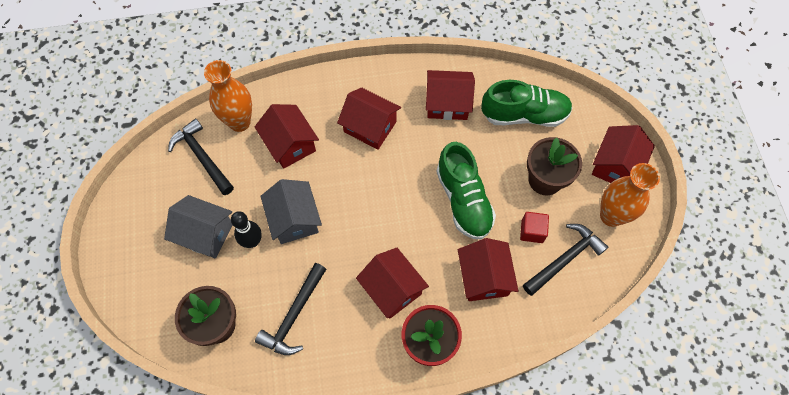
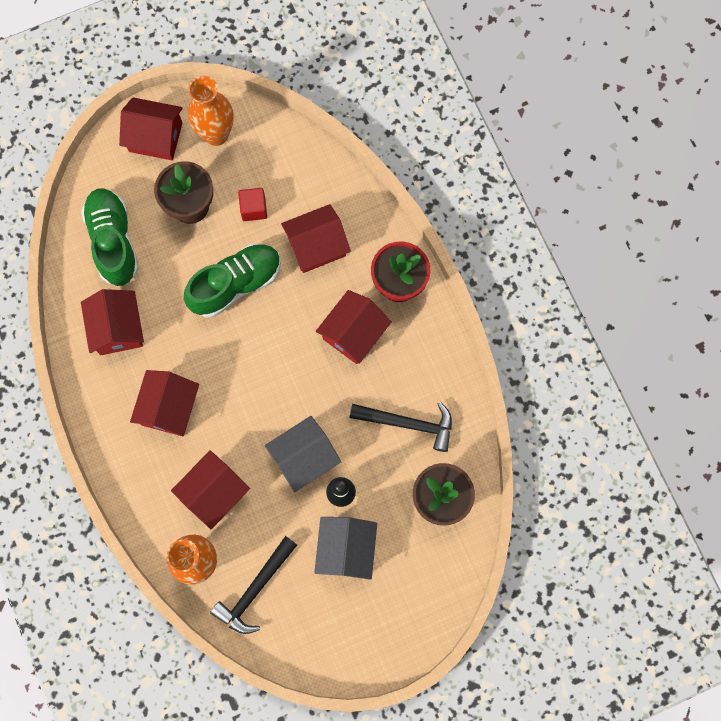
camera: 105 degrees left, 10 degrees up
black hammer [523,224,608,296] -> none

